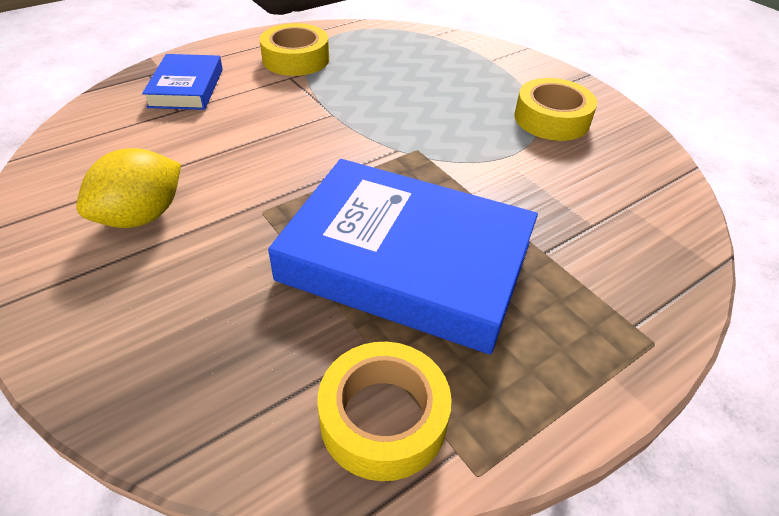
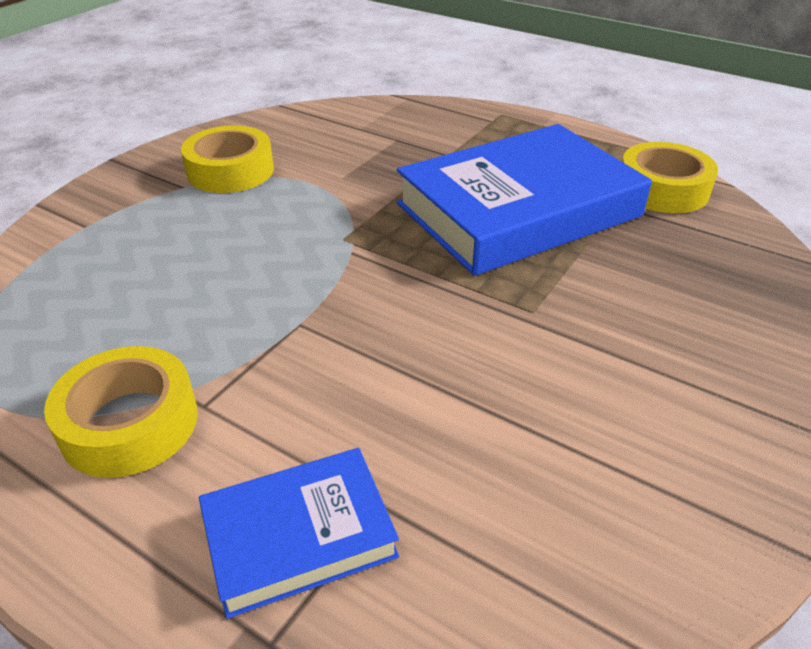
camera: 110 degrees left, 5 degrees down
yellow lemon [76,148,181,228] -> none
blue book [268,159,538,354] -> blue book turned 60 degrees clockwise [397,124,652,276]

